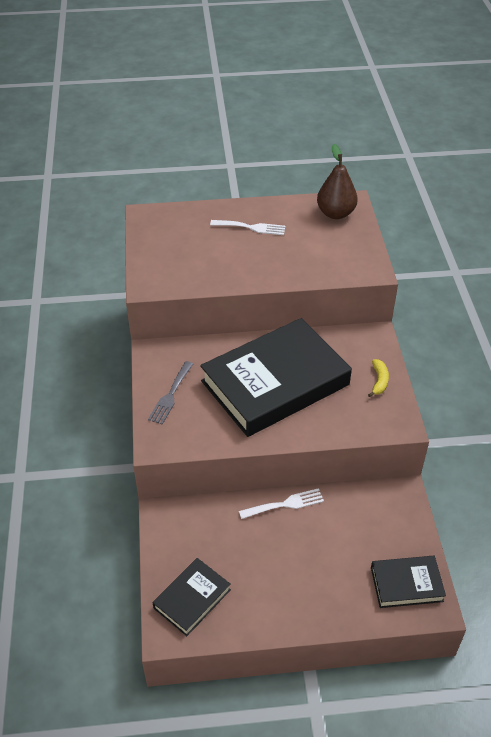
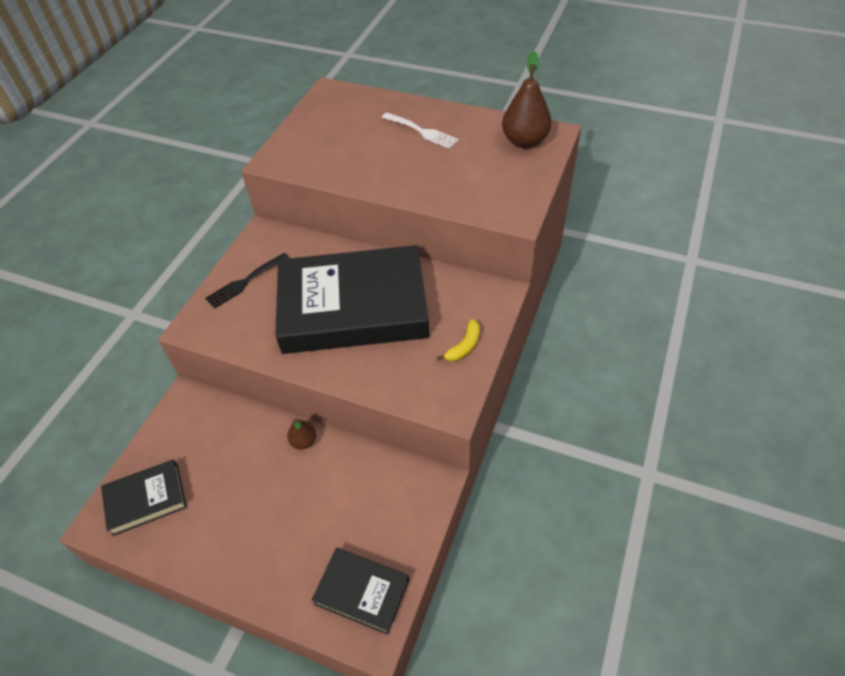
camera: 30 degrees right, 5 degrees up
grey fork [148,361,193,424] -> black fork [205,253,289,309]
white fork [239,488,324,519] -> brown pear [287,418,316,450]

